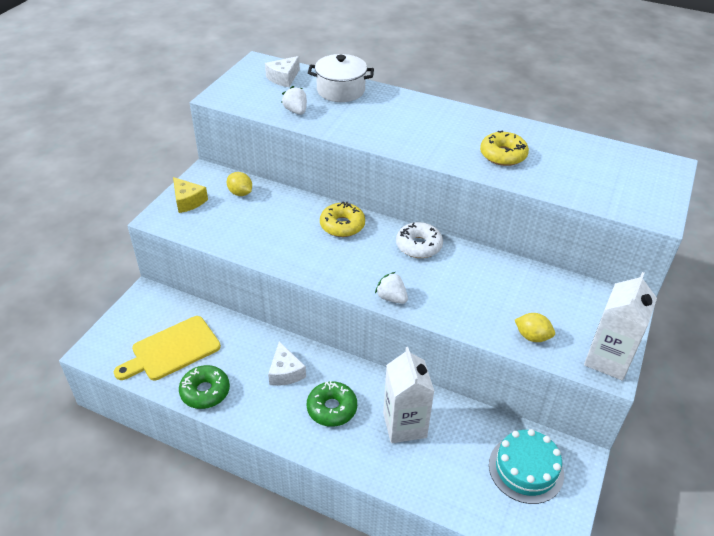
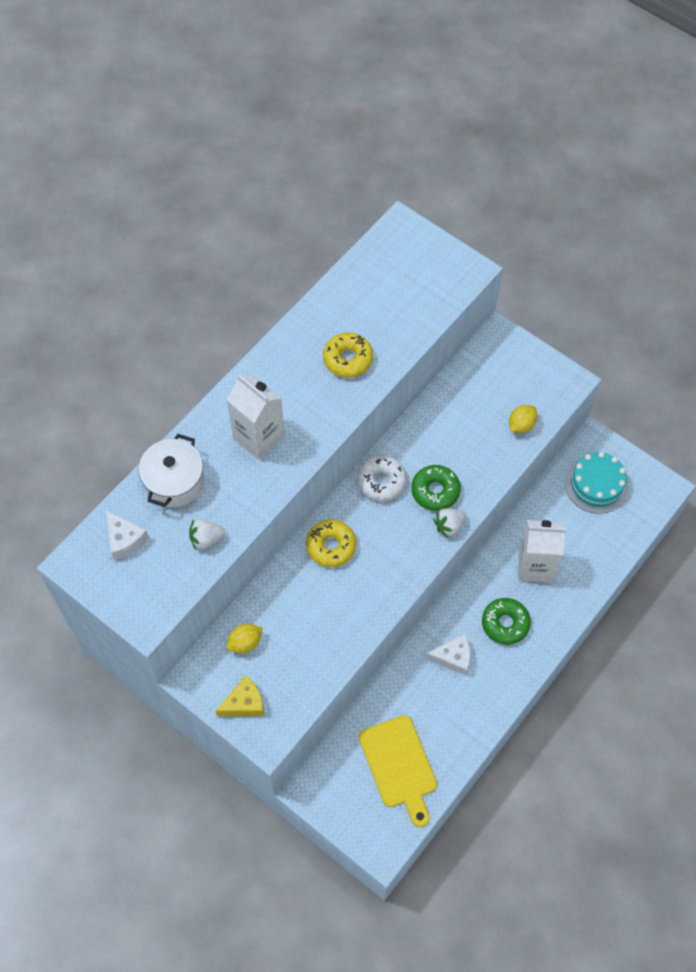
camera: 75 degrees left, 20 degrees up
green donut [179,365,230,409] -> green donut moved to [411,465,461,511]
white carton [584,272,657,381] -> white carton moved to [227,375,285,460]

